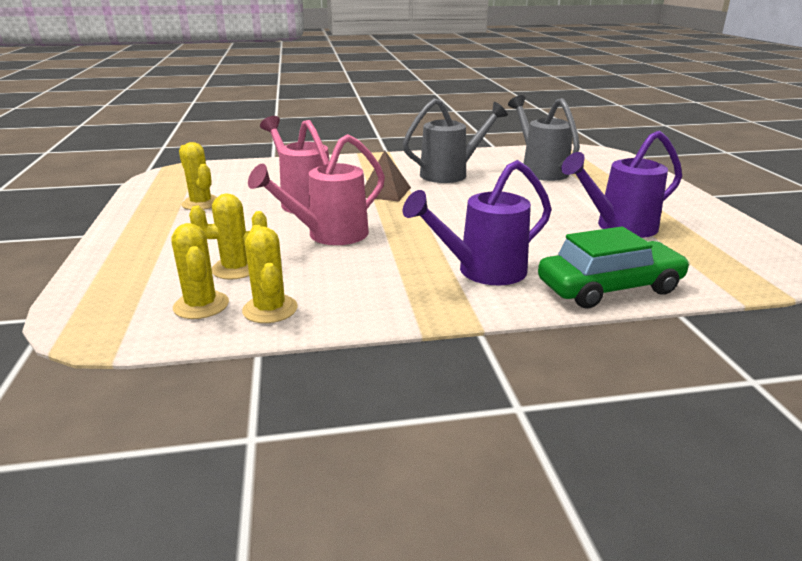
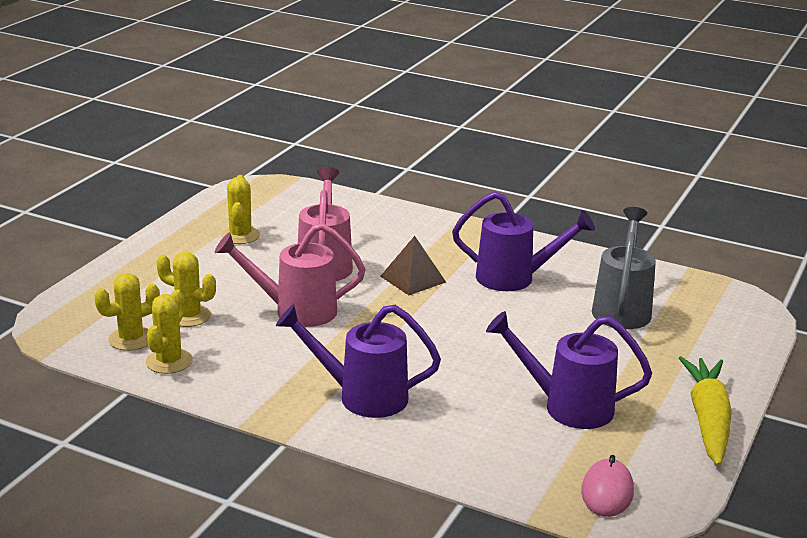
camera: 35 degrees right, 0 degrees up
yellow cactus [171,223,229,319] -> yellow cactus turned 45 degrees clockwise [94,273,160,351]
grey watering can [403,98,508,183] -> purple watering can [452,192,595,291]
green car [538,227,690,308] -> none
none -> pink mouse [581,455,634,517]
none -> yellow carrot [679,356,732,466]

